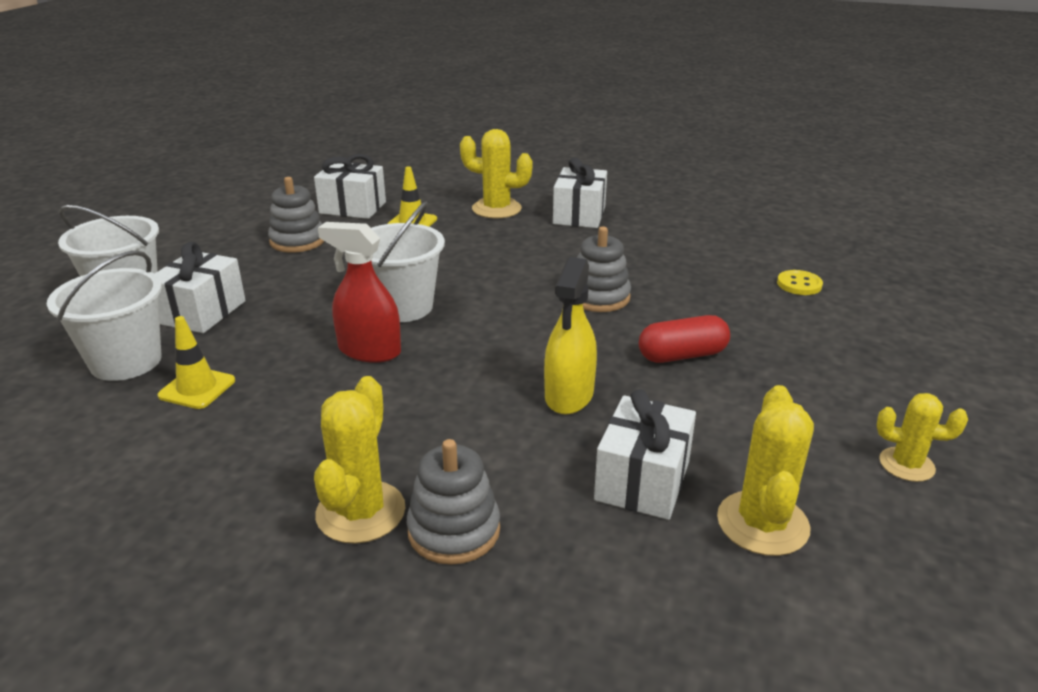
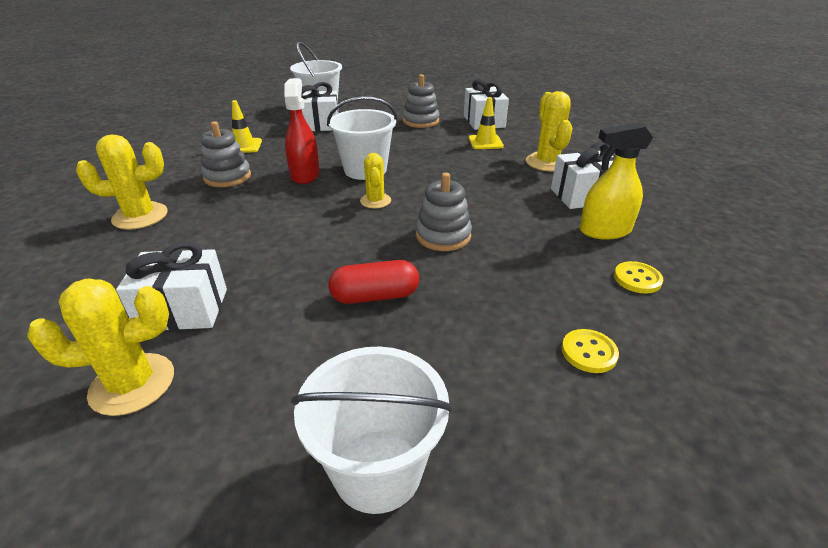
camera: 65 degrees right, 5 degrees up
white bucket [47,250,162,381] -> white bucket moved to [290,347,452,514]
grey stacking toy [407,439,500,565] -> grey stacking toy moved to [201,121,251,187]
yellow spray bottle [544,257,597,415] -> yellow spray bottle moved to [580,122,653,240]
red capsule [639,315,730,363] -> red capsule turned 60 degrees counterclockwise [328,260,419,304]
yellow cactus [877,393,968,482] -> yellow cactus moved to [360,153,391,208]
none -> yellow button [614,261,663,294]

